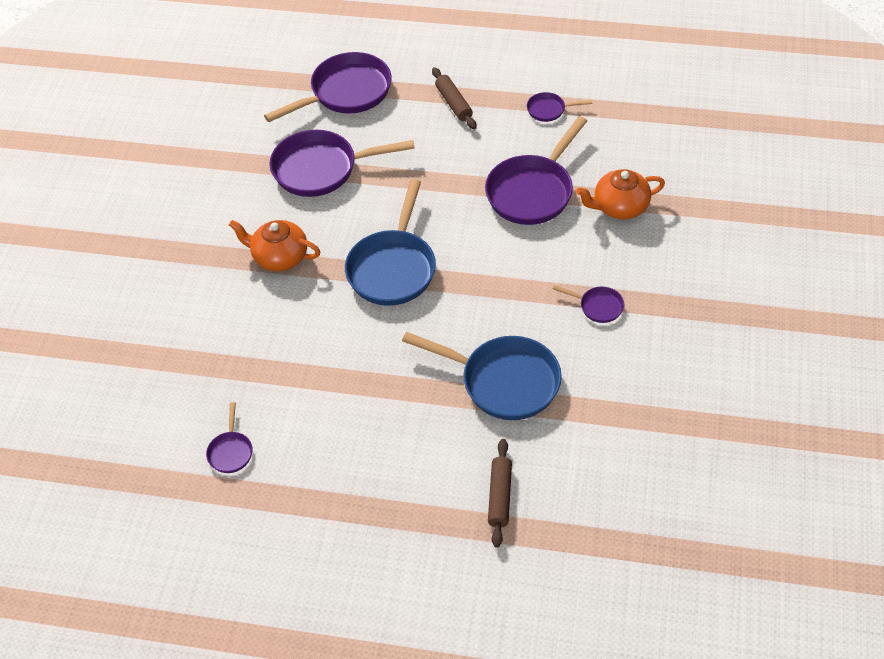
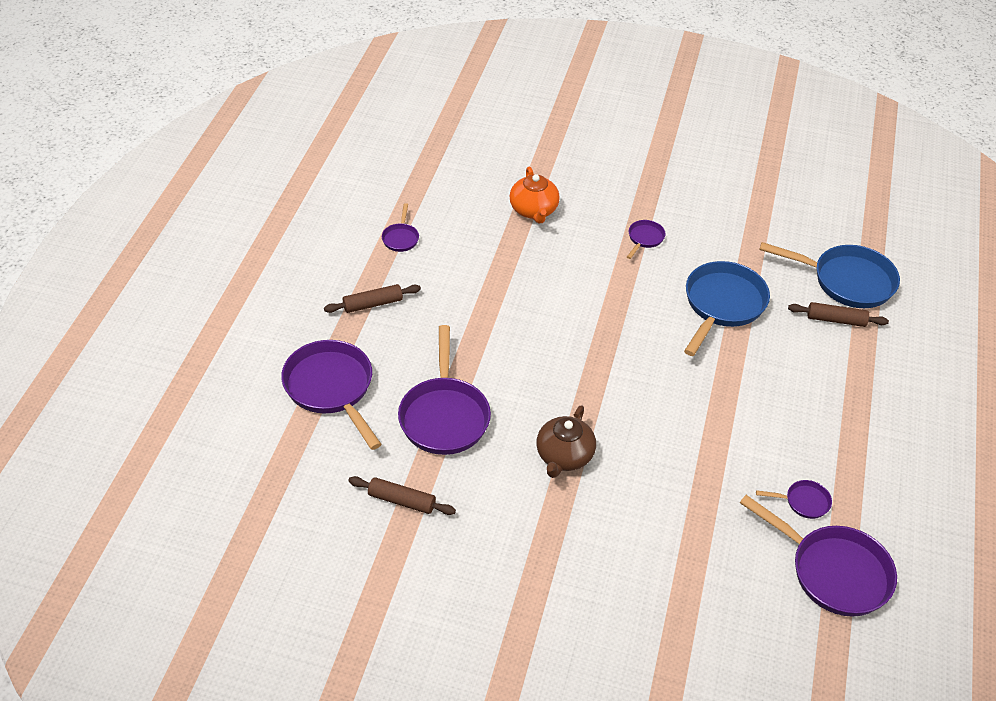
camera: 90 degrees left, 5 degrees down
orange teapot [229,220,320,271] -> brown teapot [536,405,596,478]
blue pan [345,179,436,306] -> blue pan moved to [759,242,900,308]
purple pan [485,116,587,225] -> purple pan moved to [740,495,897,617]
none -> brown rolling pin [348,476,456,515]

